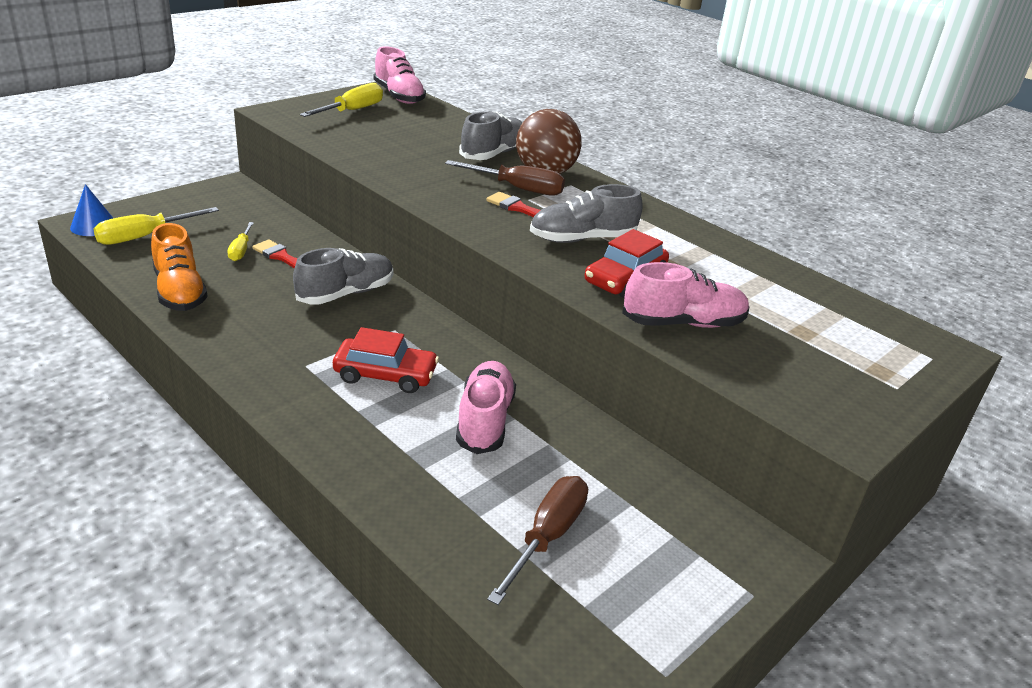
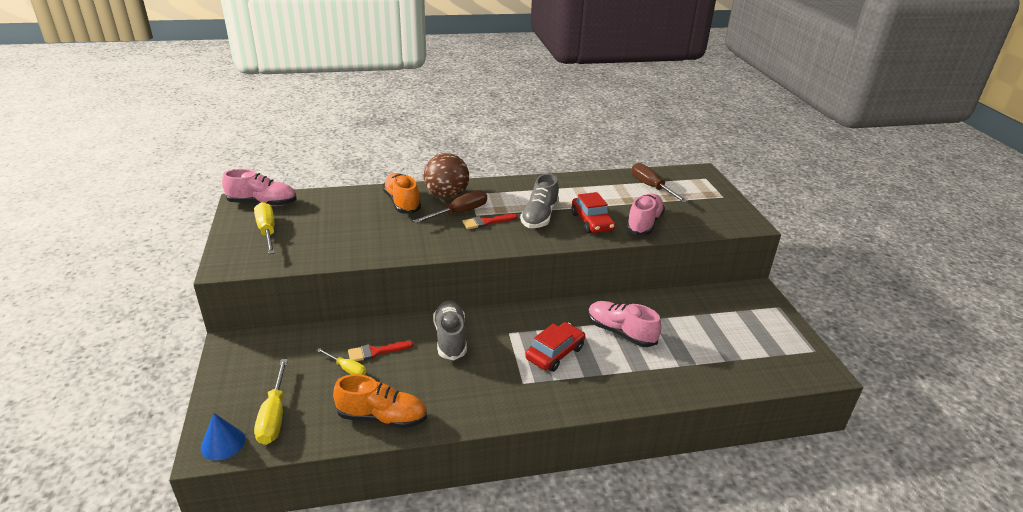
camera: 55 degrees left, 0 degrees up
grey shoe [459,111,523,160] -> orange shoe [382,173,421,214]
brown screwdriver [487,476,588,605] -> brown screwdriver moved to [632,163,688,203]

